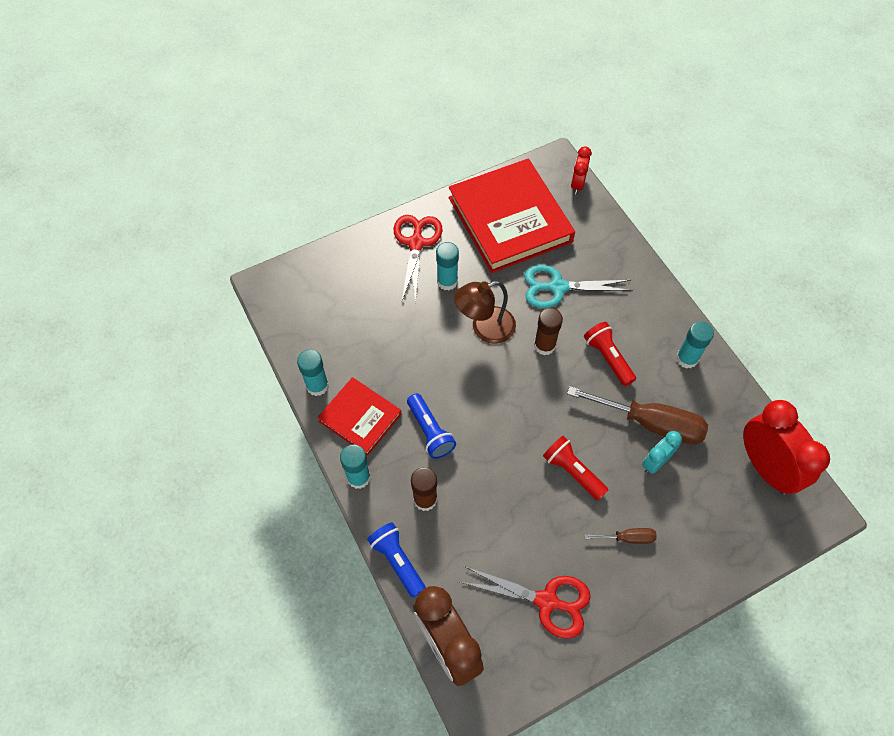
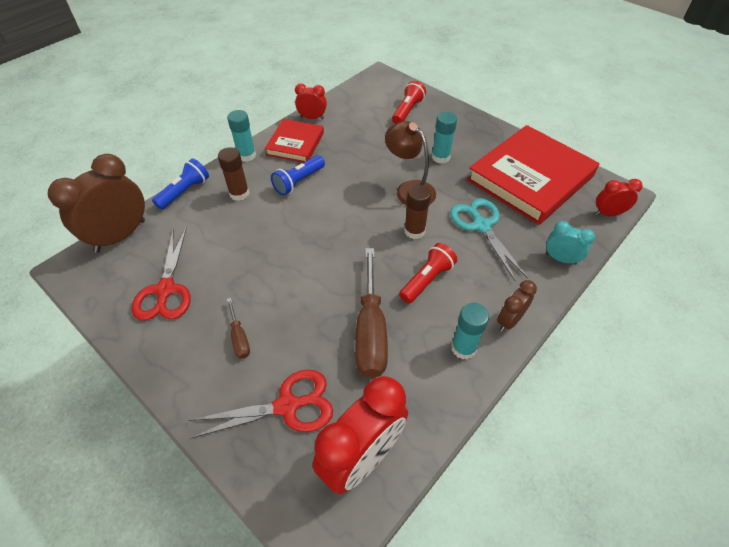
camera: 70 degrees right, 10 degrees down
turquoise glue stick [297,349,329,396] -> red clock [295,83,327,119]
red scissors [394,215,442,304] -> red scissors moved to [189,369,333,439]
red flashlight [543,436,608,500] -> red flashlight moved to [392,81,426,124]
turquoise clock [642,431,682,474] -> turquoise clock moved to [546,221,595,265]
none -> brown clock [497,280,537,332]

